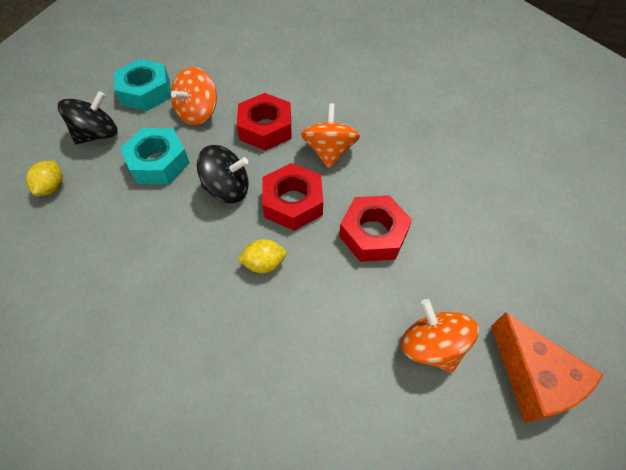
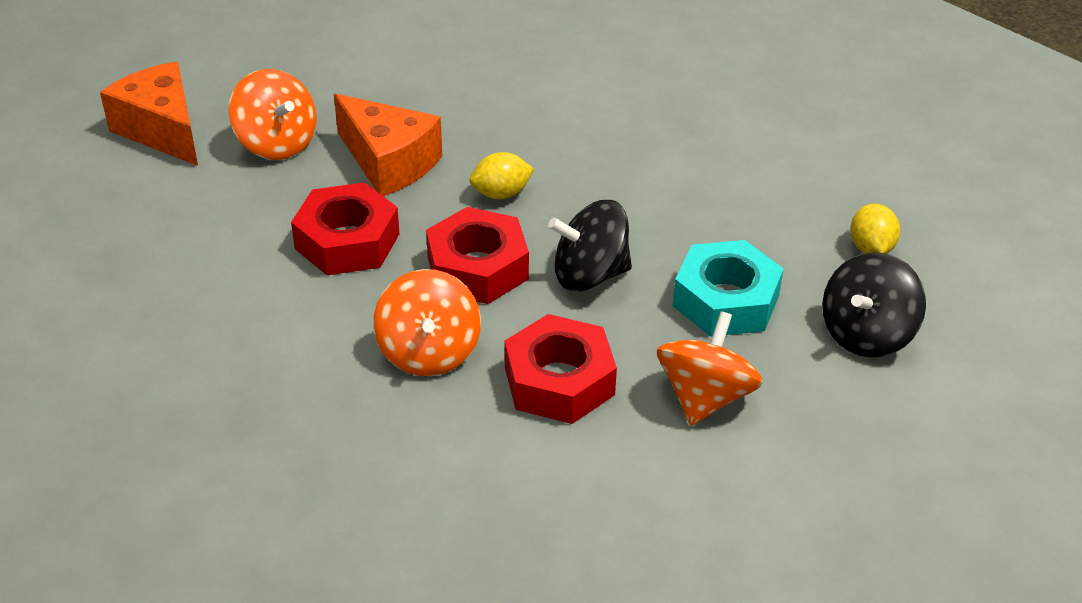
camera: 170 degrees right, 15 degrees down
turquoise nut [114,59,171,111] -> none
none -> orange cheese [334,94,442,196]

